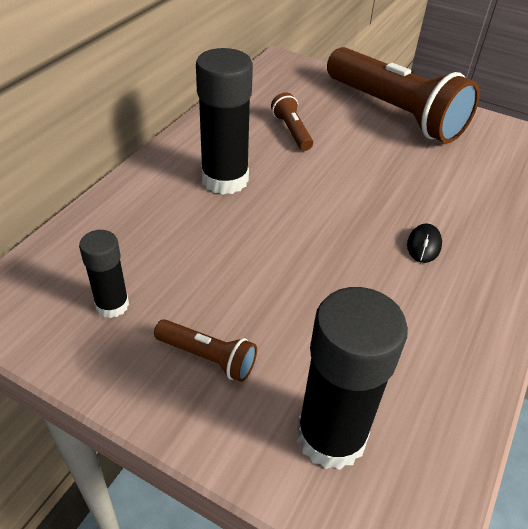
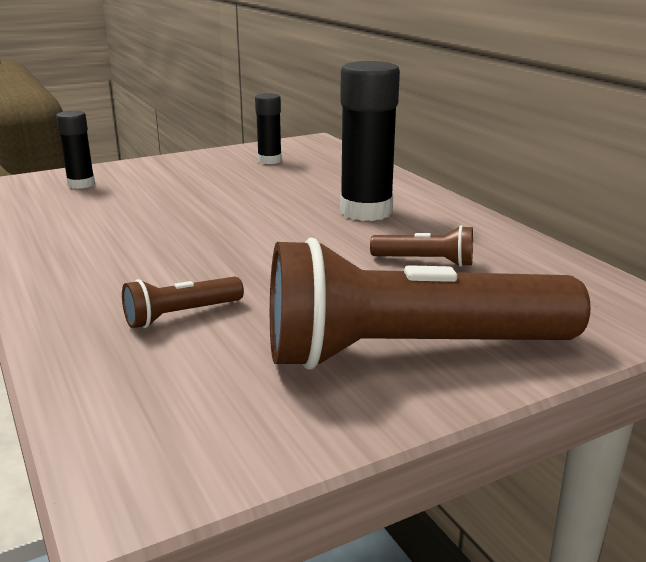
camera: 125 degrees right, 20 degrees down
brown flashlight [154,319,257,382] -> brown flashlight moved to [122,276,244,328]
black glue stick [297,287,408,470] -> black glue stick [56,110,95,189], size x0.56
black mouse [407,224,442,263] -> none

